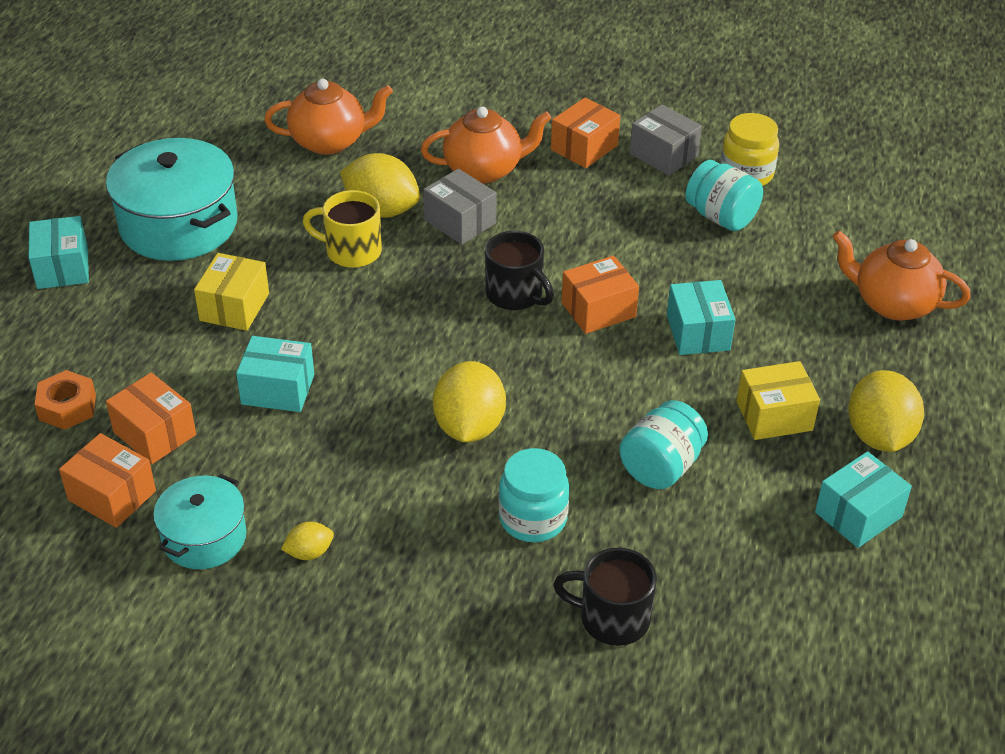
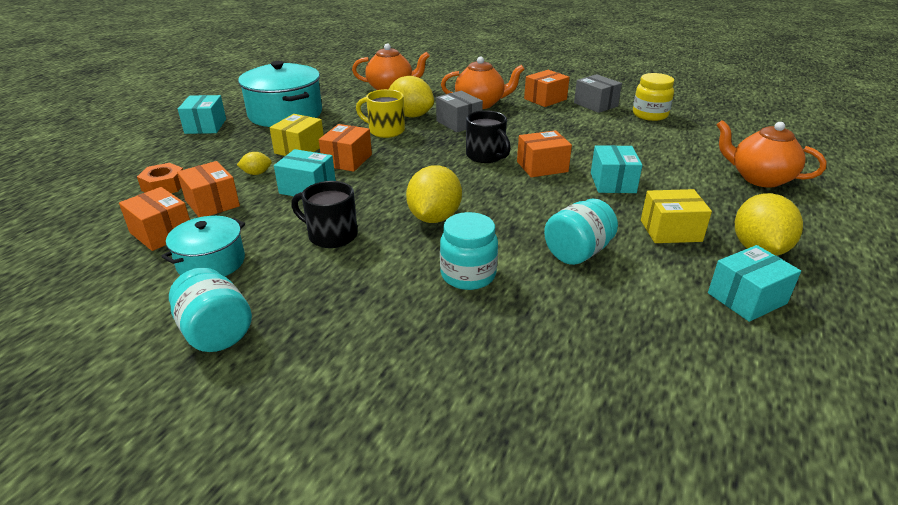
camera: 10 degrees right, 10 degrees down
yellow lemon [281,522,334,560] -> yellow lemon moved to [237,152,272,175]
black mug [553,548,657,646] -> black mug moved to [291,181,358,248]
turquoise jar [685,160,763,231] -> turquoise jar moved to [169,268,252,352]
none -> orange box [319,124,372,172]

